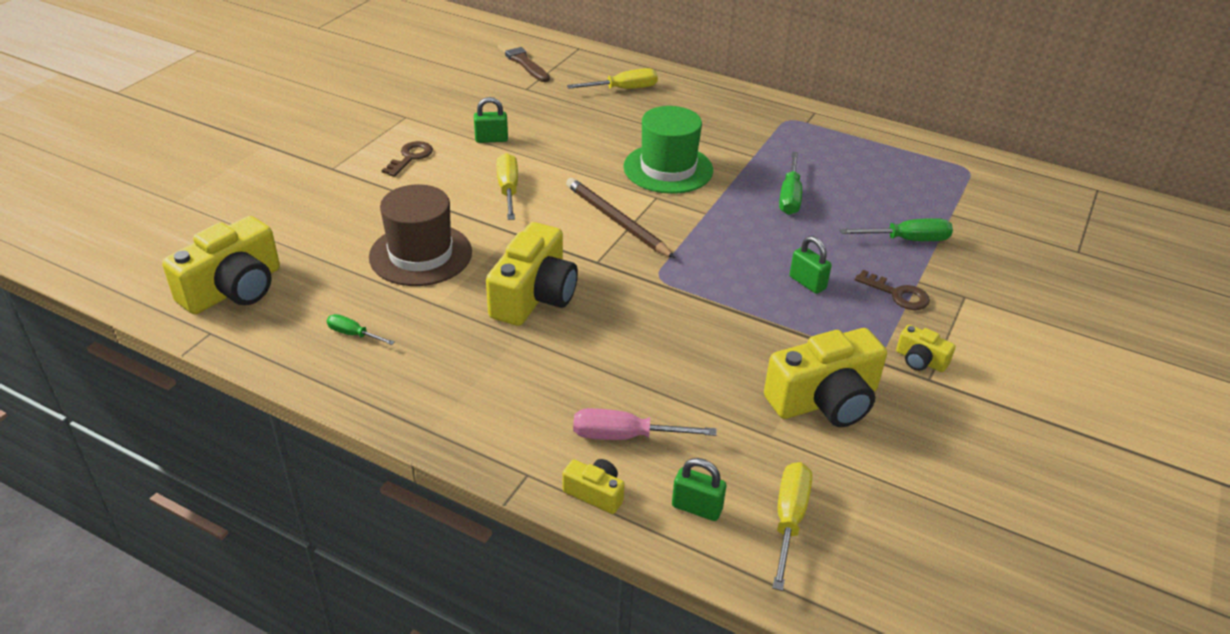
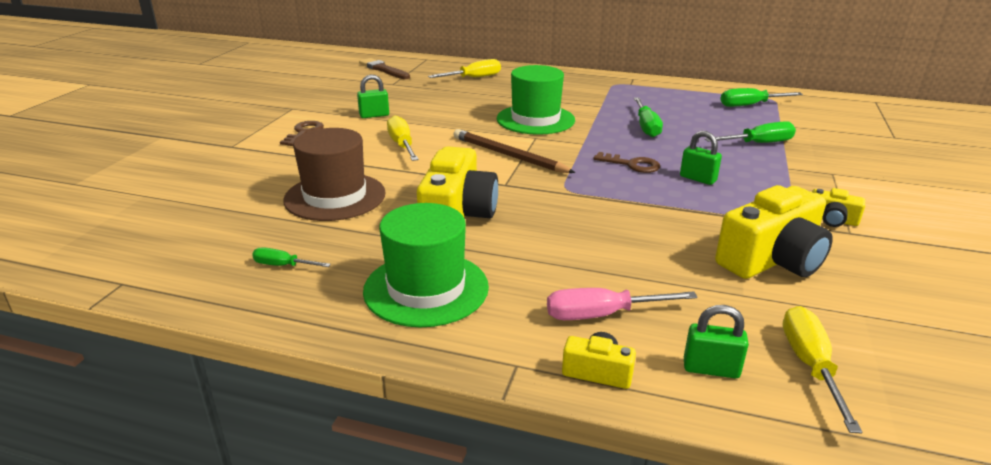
camera: 10 degrees left, 10 degrees down
yellow camera [162,216,280,314] -> none
brown key [855,270,930,310] -> brown key moved to [593,152,660,173]
none -> green hat [363,203,489,327]
none -> green screwdriver [720,88,803,107]

